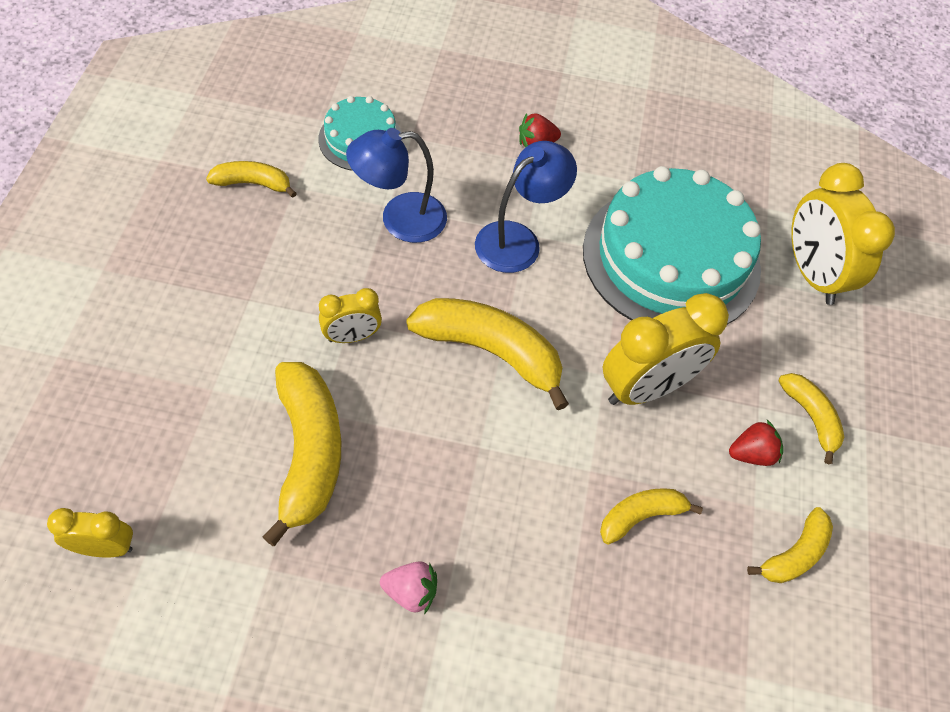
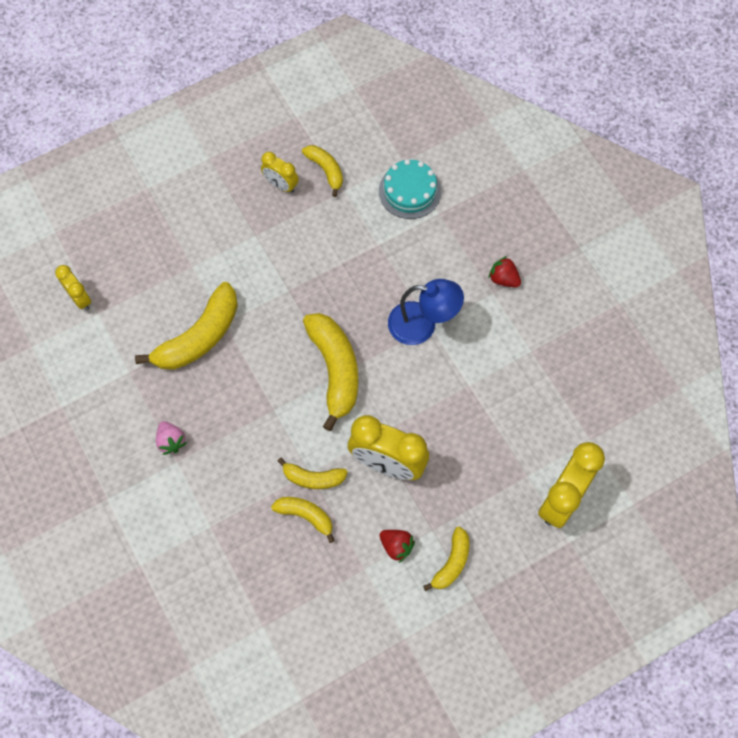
camera: 55 degrees right, 10 degrees up
yellow clock [319,288,382,343] -> yellow clock moved to [261,152,299,193]
blue lamp [346,128,447,243] -> none
turquoise cake [583,166,761,324] -> none
yellow banana [747,507,833,583] -> yellow banana moved to [277,457,348,489]

